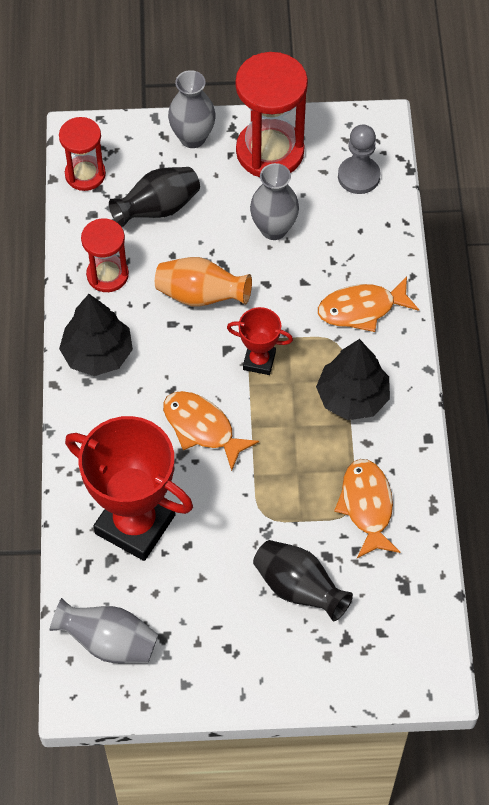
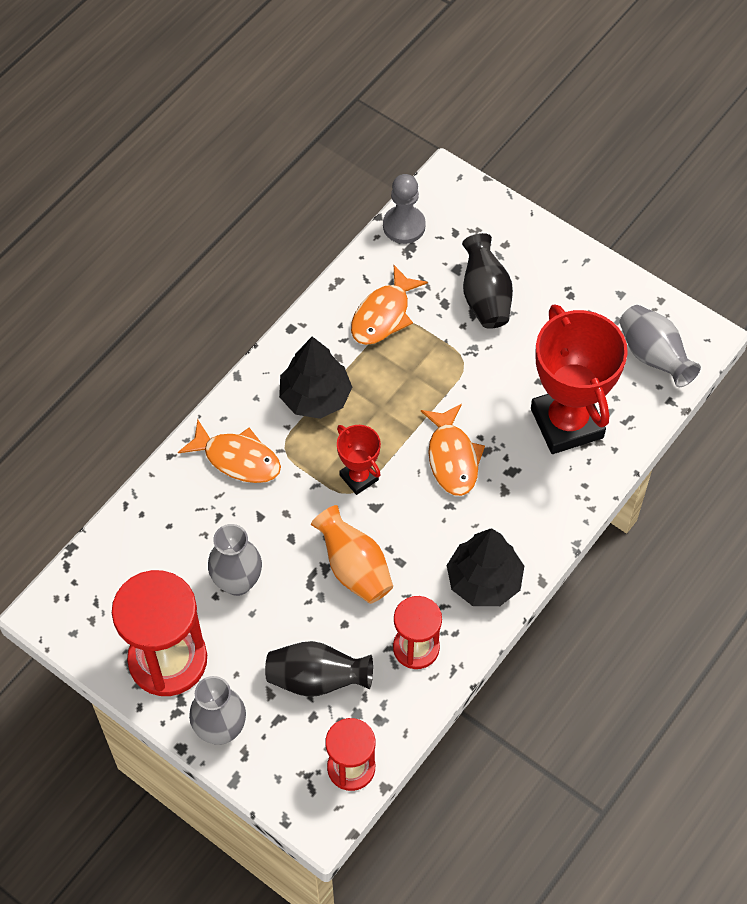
camera: 140 degrees left, 0 degrees up
grey pawn [338,125,381,194] -> grey pawn moved to [383,174,426,244]

